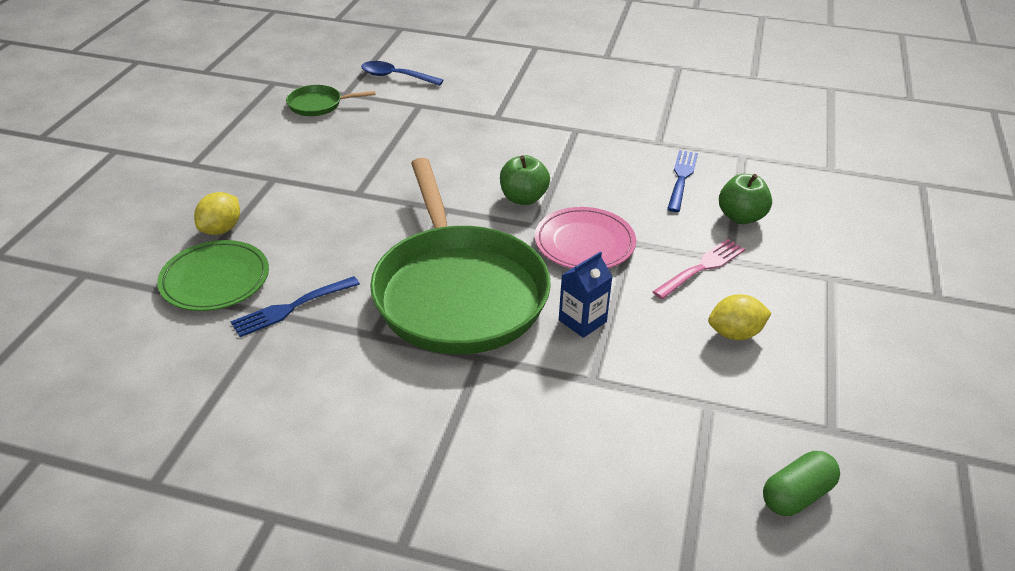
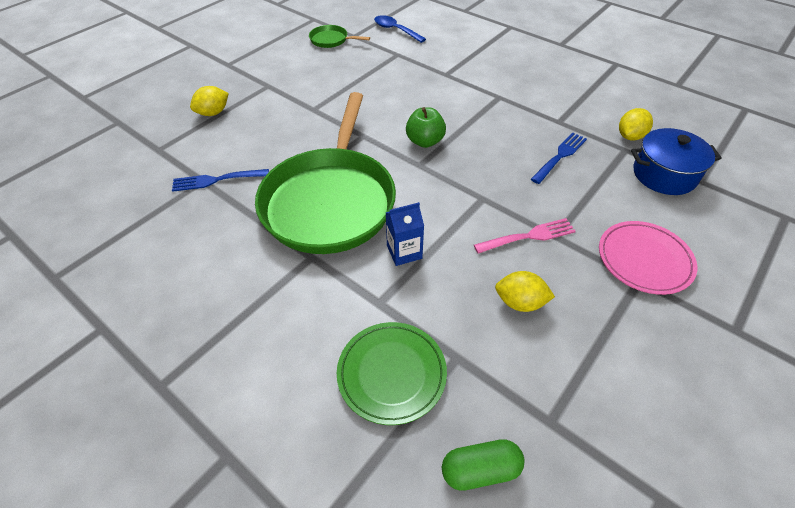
camera: 25 degrees right, 10 degrees up
green plate [157,240,269,311] -> green plate moved to [337,322,447,425]
pink plate [535,207,636,269] -> pink plate moved to [599,221,697,295]
green apple [719,174,772,224] -> none
none -> yellow lemon [619,108,653,141]
none -> blue pot [631,128,722,195]

